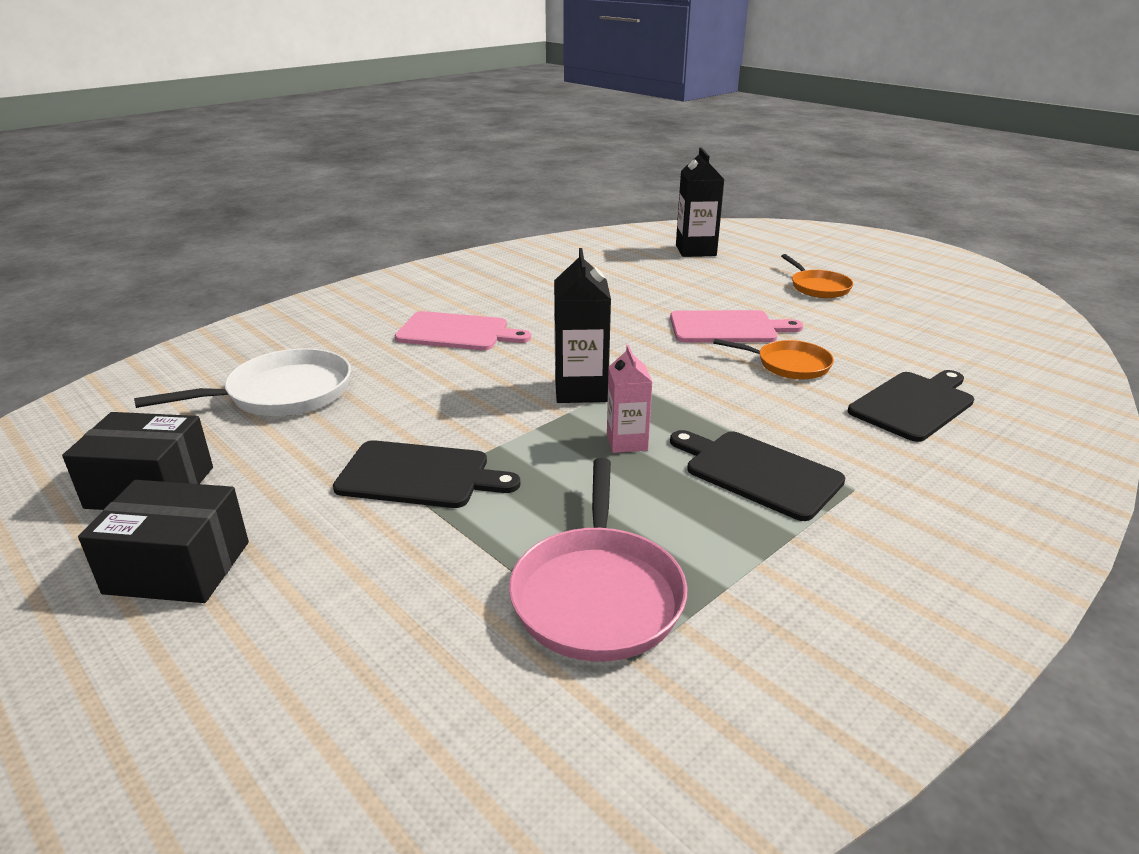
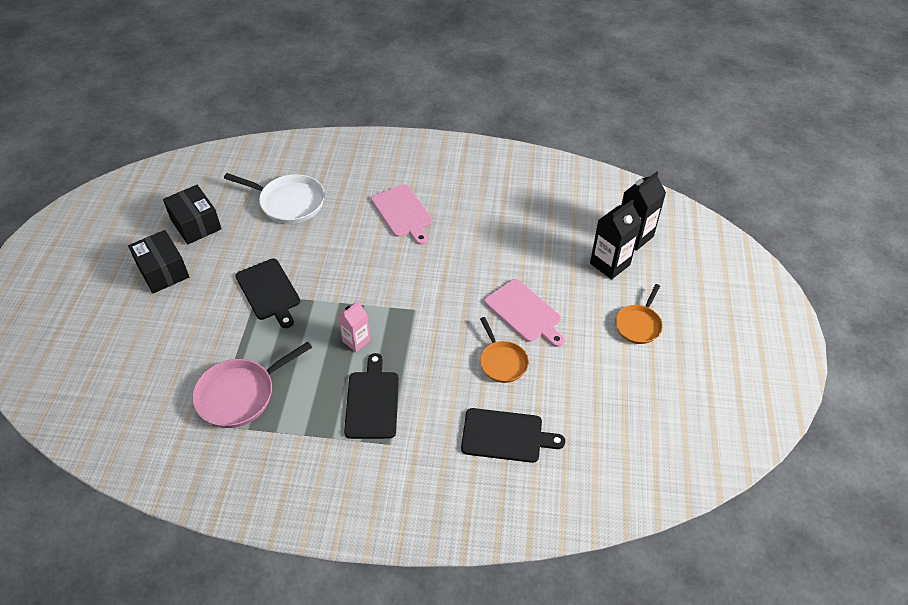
camera: 50 degrees right, 20 degrees up
black carton [554,248,611,403] -> black carton moved to [590,199,642,280]

